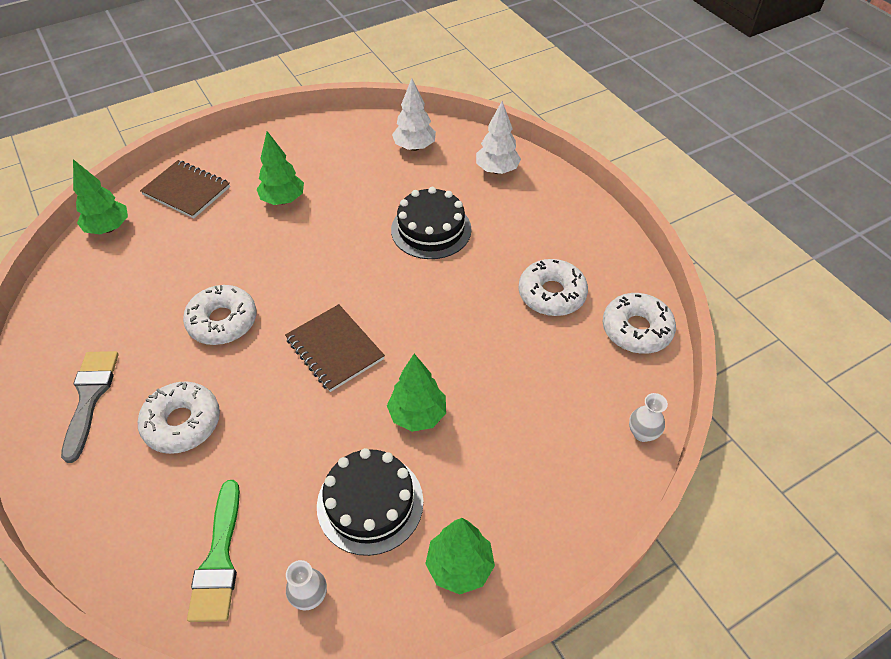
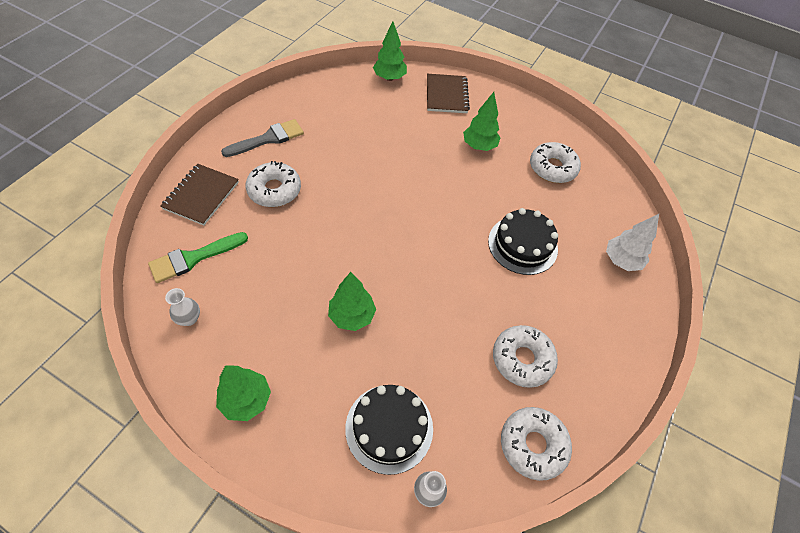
camera: 55 degrees right, 5 degrees up
white donut [183,285,257,345] -> white donut moved to [530,142,581,183]
brown notebook [285,304,385,392] -> brown notebook moved to [160,164,239,226]
black cake [317,448,423,556] -> black cake moved to [345,385,433,475]
white tree [392,78,436,151] -> none

